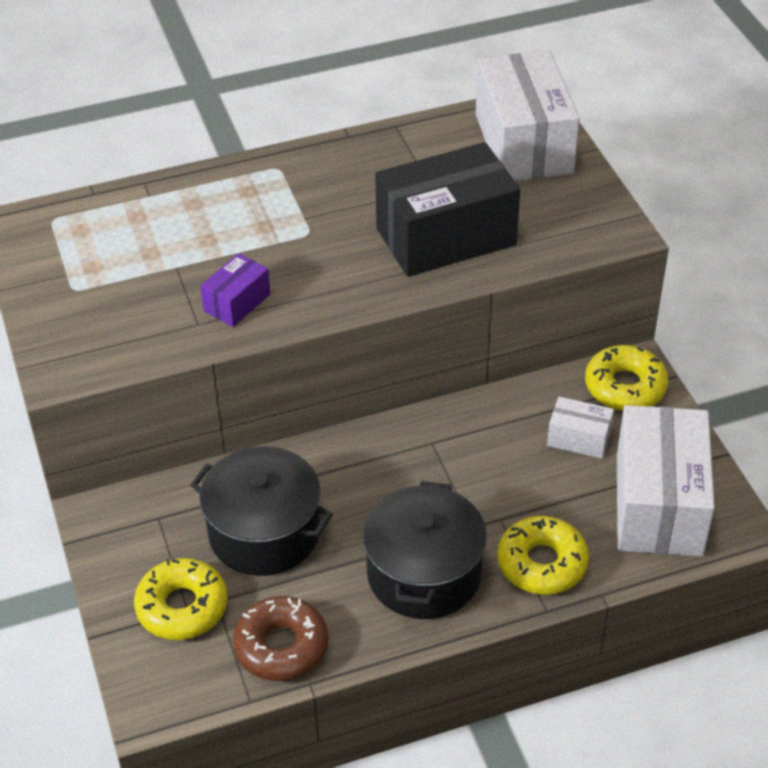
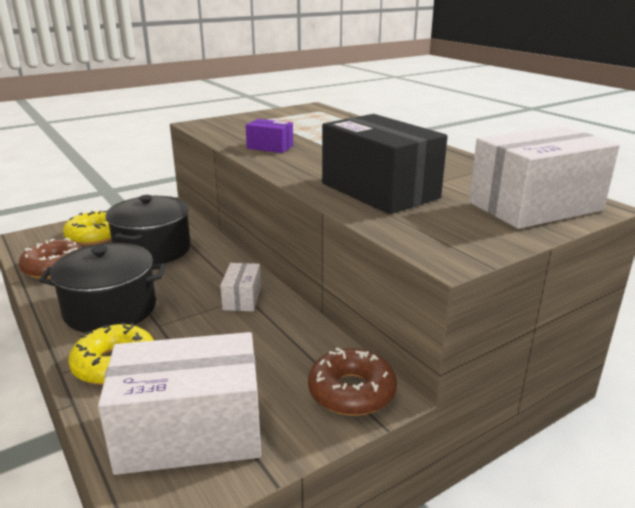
camera: 75 degrees right, 20 degrees down
white box [547,397,614,459] -> white box moved to [220,263,261,311]
yellow donut [585,345,669,411] -> brown donut [308,348,397,416]

